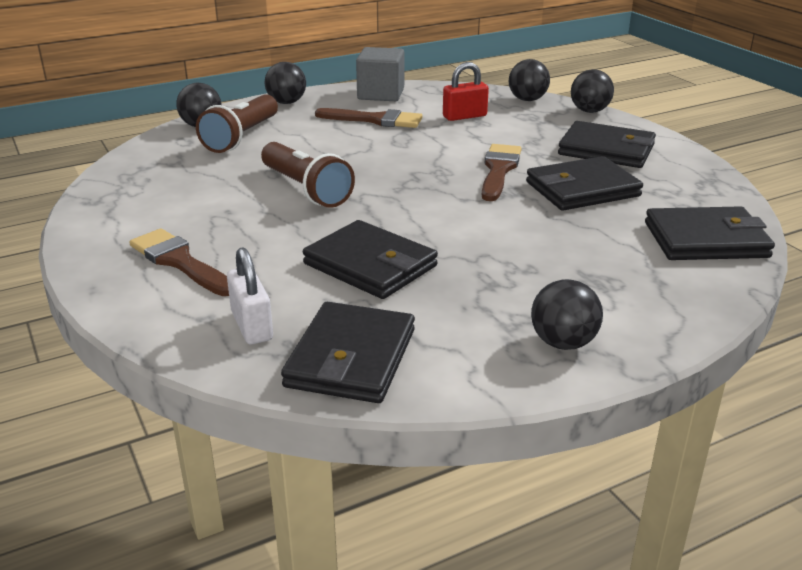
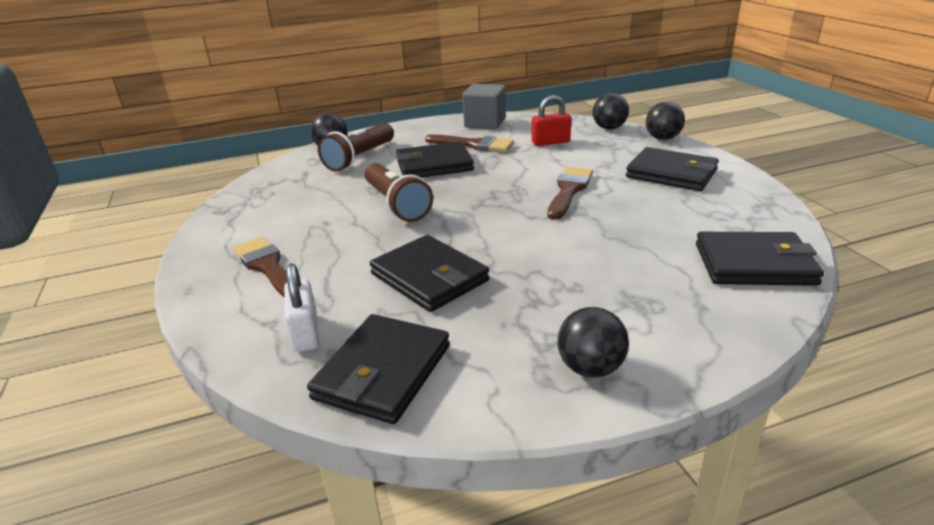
camera: 10 degrees right, 0 degrees up
black ball [265,62,306,104] -> none
black wallet [526,156,643,211] -> black wallet moved to [396,141,474,178]

